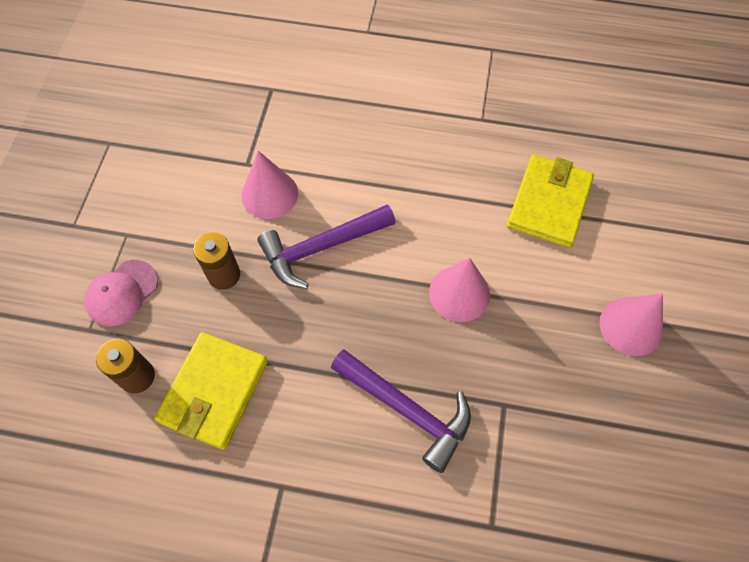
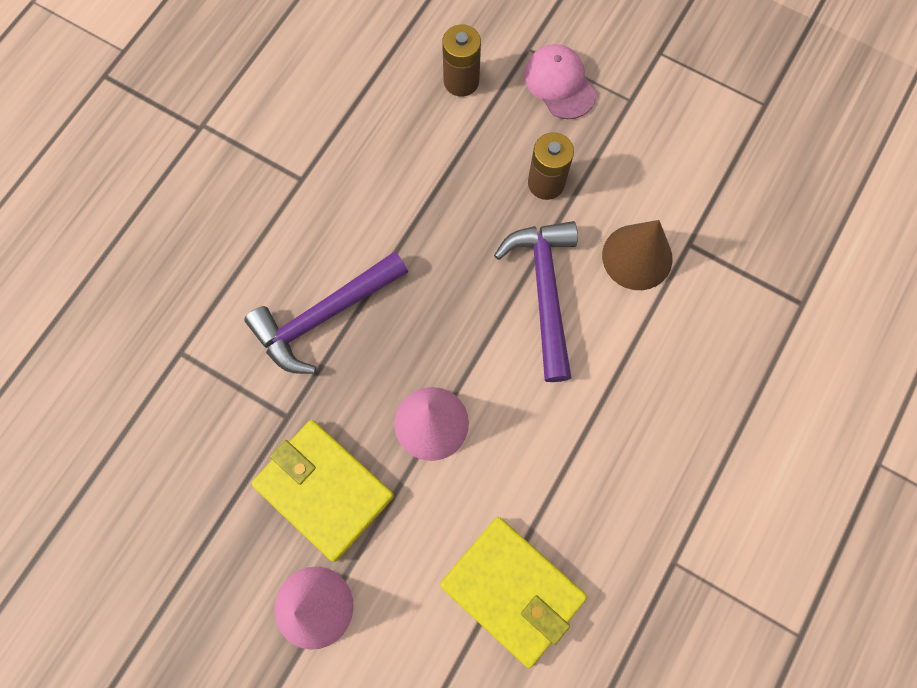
camera: 110 degrees right, 10 degrees up
yellow wallet [155,332,268,450] -> yellow wallet moved to [251,420,394,562]
pink cone [241,151,298,219] -> brown cone [602,220,672,290]

